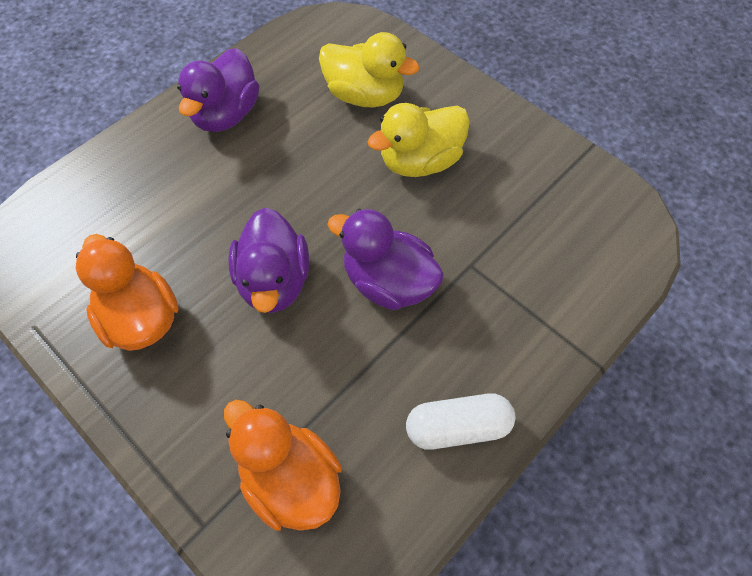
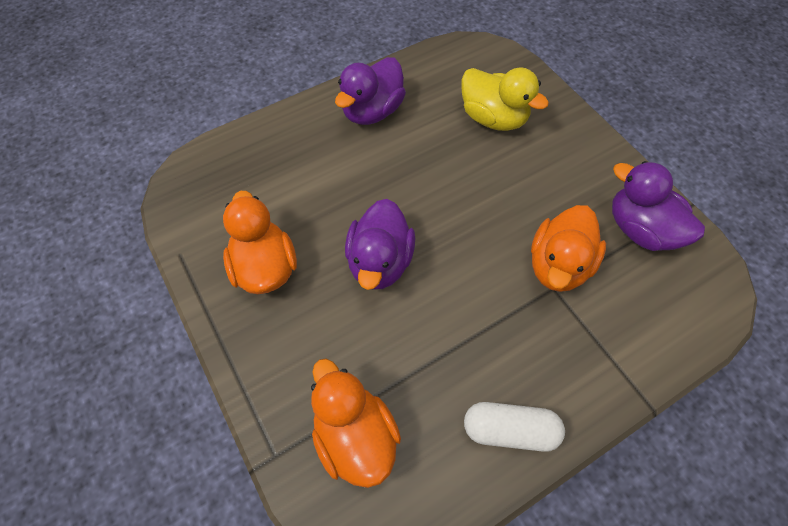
camera: 15 degrees right, 0 degrees up
purple duck [327,209,444,310] -> purple duck moved to [612,161,705,251]
yellow duck [368,103,470,177] -> none
none -> orange duck [531,205,606,292]

